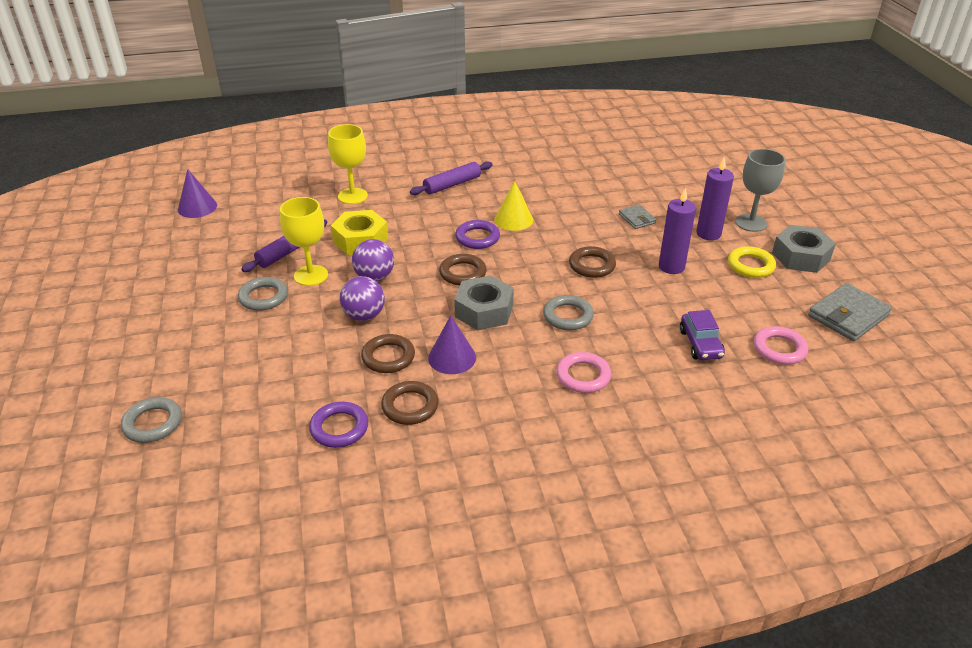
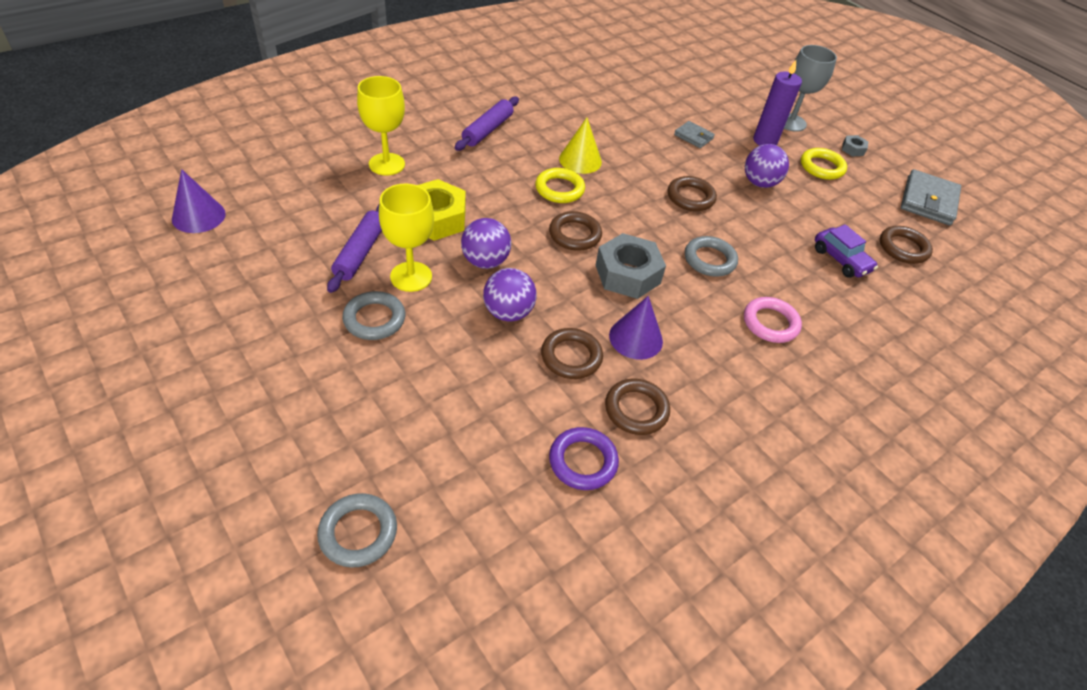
camera: 30 degrees left, 10 degrees up
purple ring [455,220,500,249] -> yellow ring [535,168,585,203]
purple candle [659,188,696,274] -> purple ball [745,144,789,188]
pink ring [754,326,808,365] -> brown ring [880,226,933,264]
grey nut [772,225,836,273] -> grey nut [842,135,868,156], size x0.47

